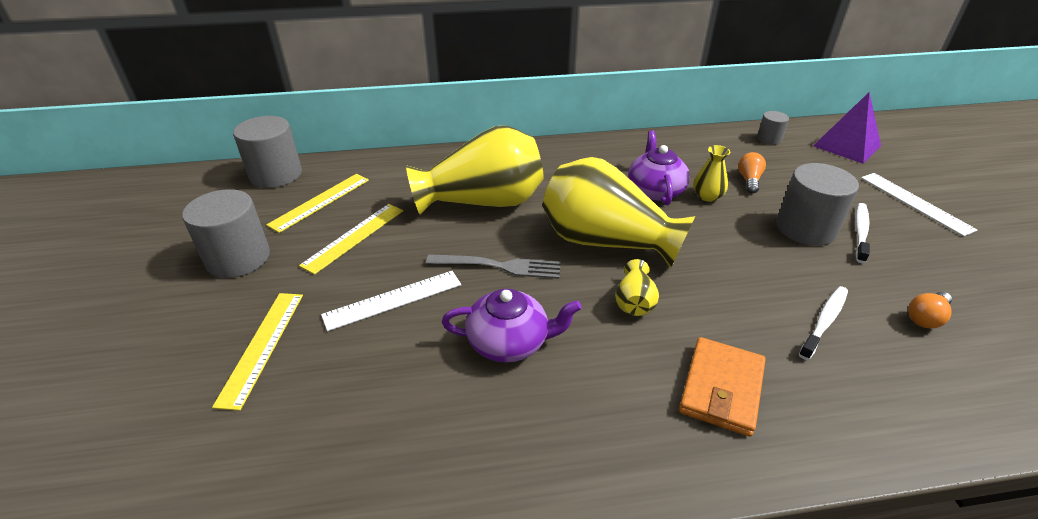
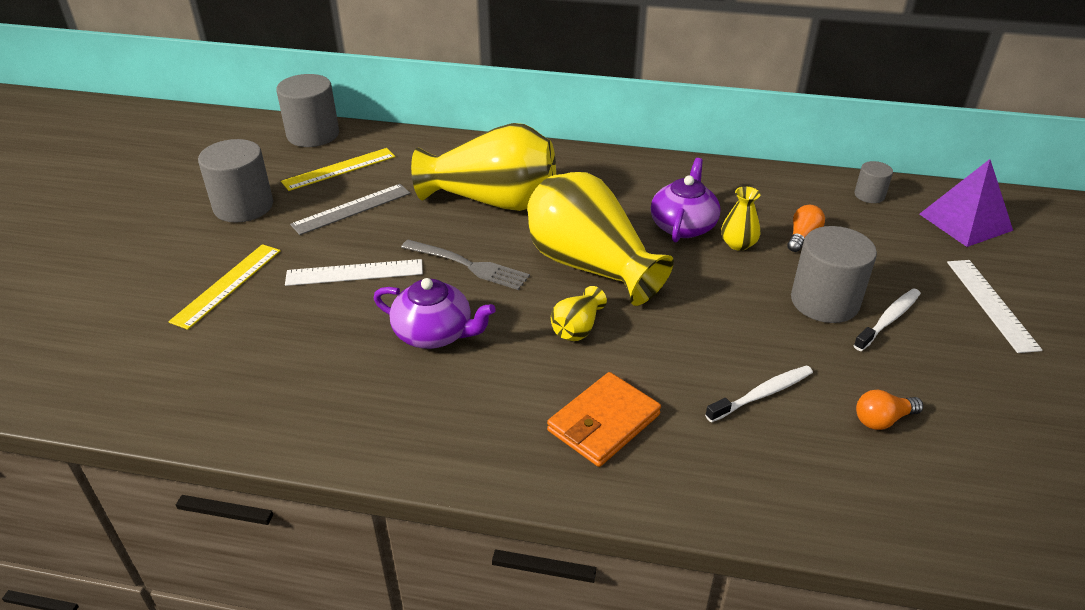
camera: 20 degrees right, 0 degrees up
yellow ruler [299,204,403,275] -> grey ruler [290,184,411,235]

